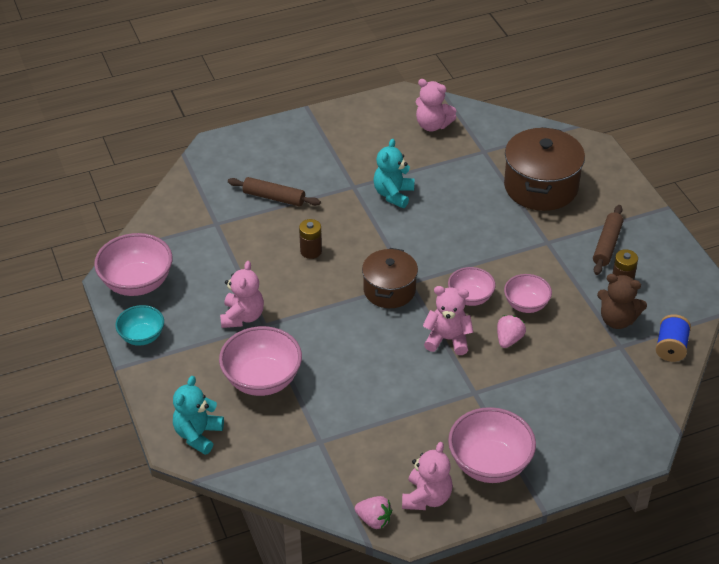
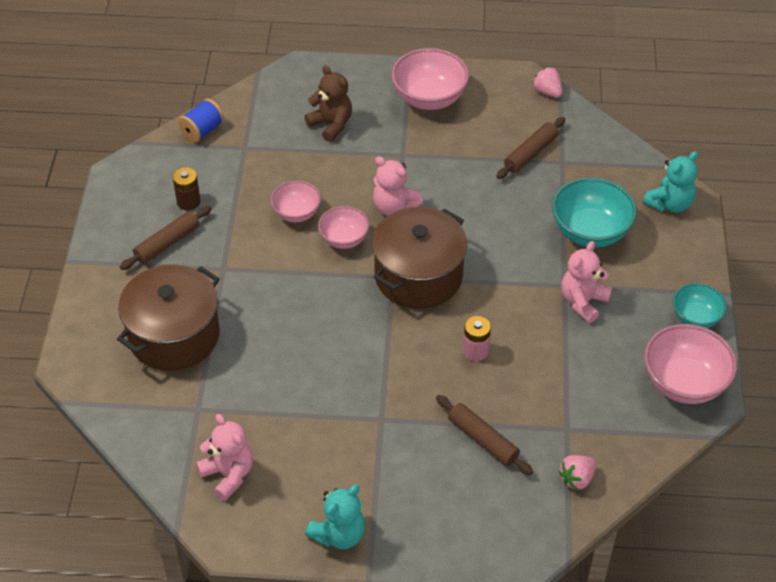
camera: 155 degrees left, 5 degrees up
pink bowl [219,326,302,396] -> turquoise bowl [552,177,637,248]
brown battery [299,219,322,259] -> pink battery [463,316,491,361]
brown pot [362,248,418,308] -> brown pot [372,207,467,309], size x1.52
turquoise teddy bear [373,139,415,208] -> turquoise teddy bear moved to [305,485,365,549]
pink teddy bear [402,442,453,510] -> none
pink strawberry [497,315,526,348] -> pink strawberry moved to [558,455,597,490]
brown teddy bear [597,274,647,329] -> brown teddy bear moved to [304,65,352,142]
none -> brown rolling pin [496,117,566,179]

